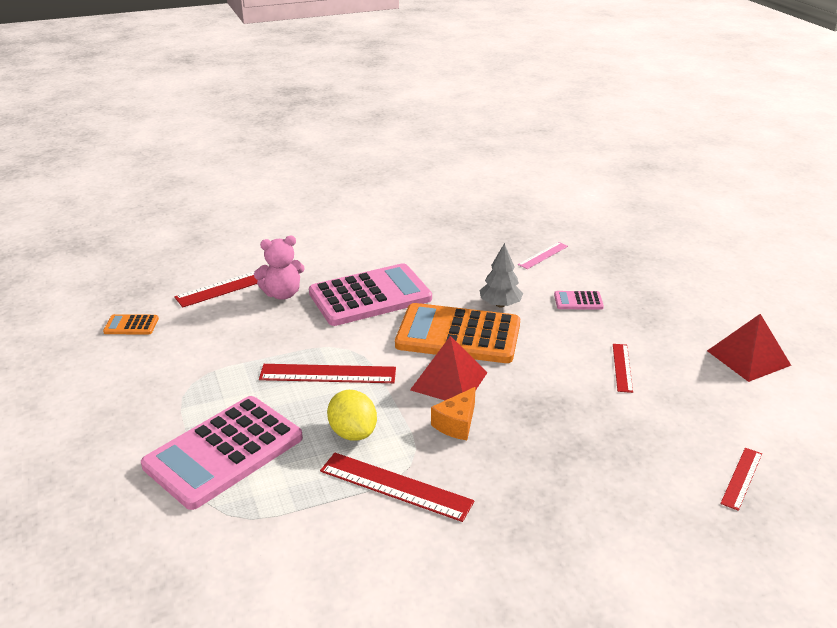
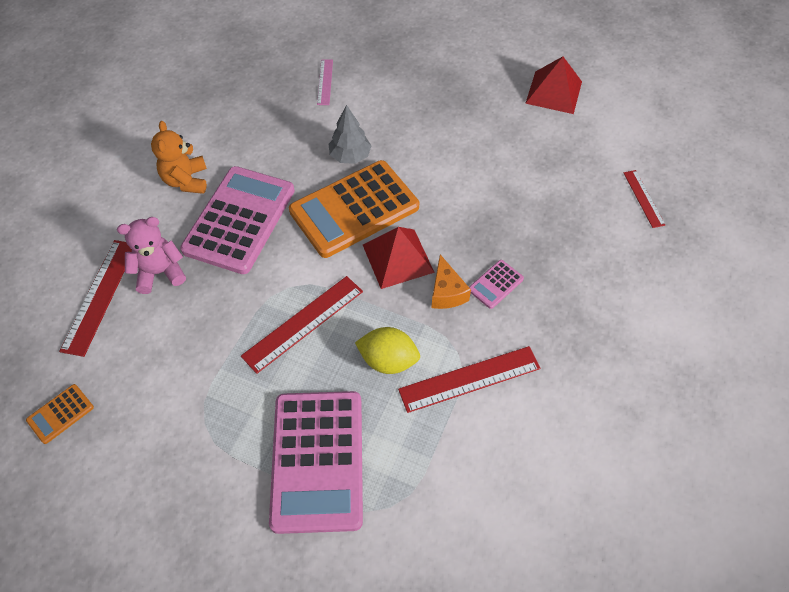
camera: 45 degrees left, 25 degrees up
pink teddy bear [254,236,305,300] -> pink teddy bear turned 135 degrees counterclockwise [117,217,186,294]
pink calculator [554,291,604,309] -> pink calculator moved to [469,260,524,309]
red ruler [613,344,633,393] -> none
none -> orange teddy bear [151,121,207,194]

